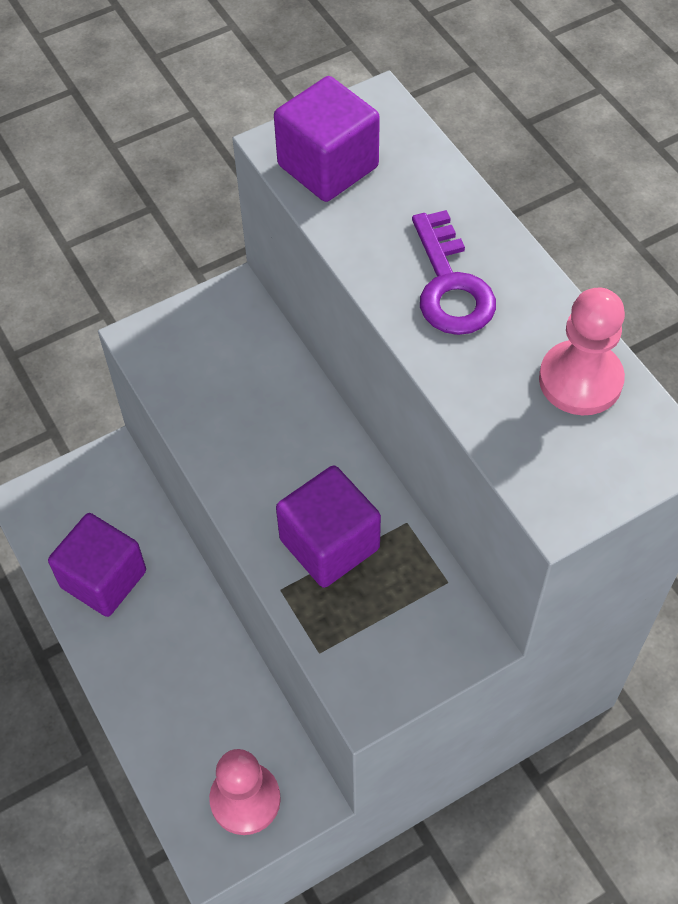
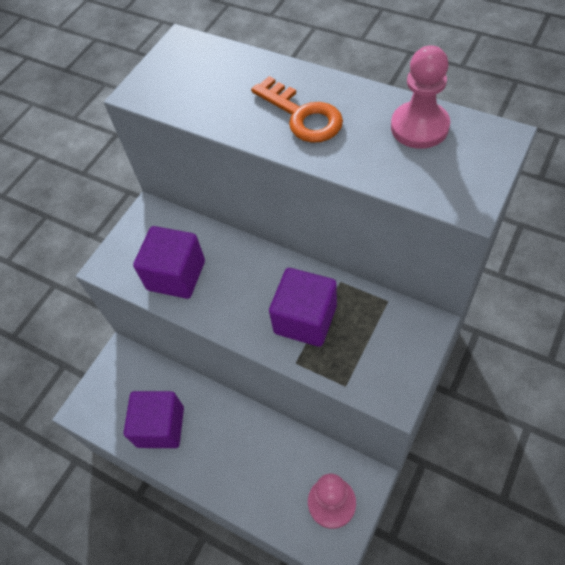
camera: 25 degrees left, 0 degrees up
purple cube [274,76,380,202] -> purple cube moved to [133,226,205,299]
purple key [412,210,496,335] -> orange key [251,76,343,143]

